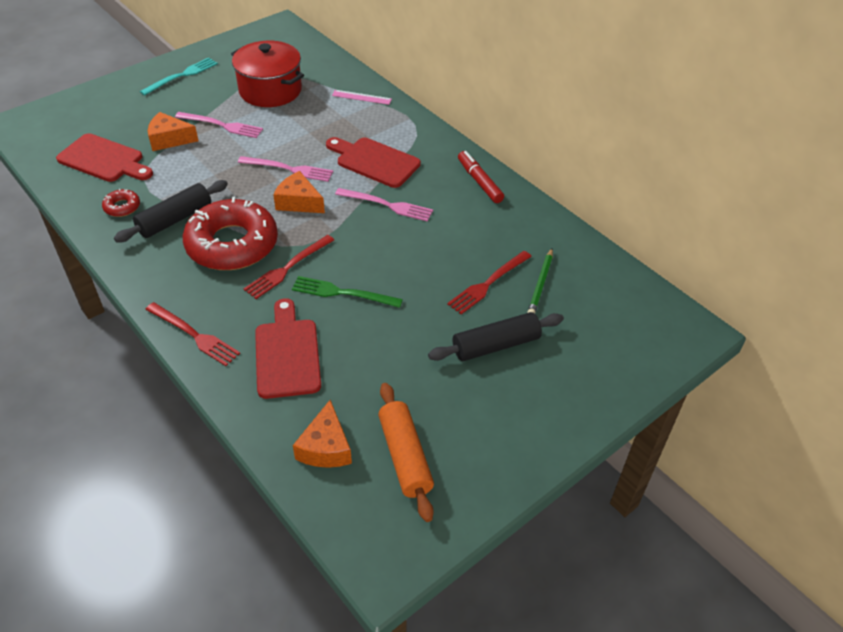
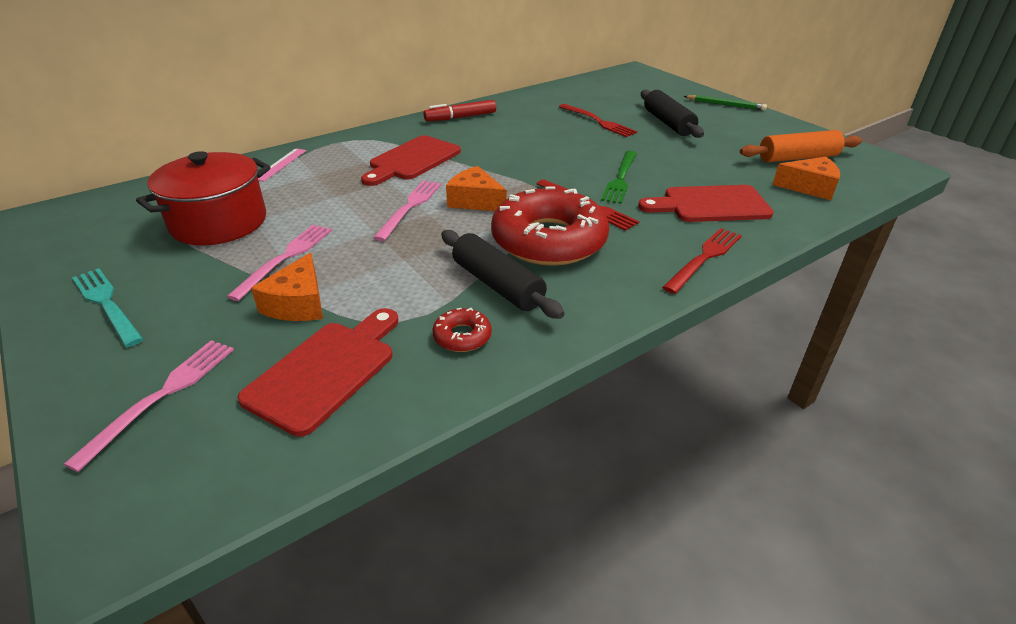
camera: 85 degrees left, 10 degrees down
orange cheese [273,171,325,213] -> orange cheese turned 90 degrees clockwise [446,166,507,211]
pink fork [335,188,433,222] -> pink fork moved to [64,340,234,472]
green pencil [527,248,553,313] -> green pencil moved to [684,95,767,111]

